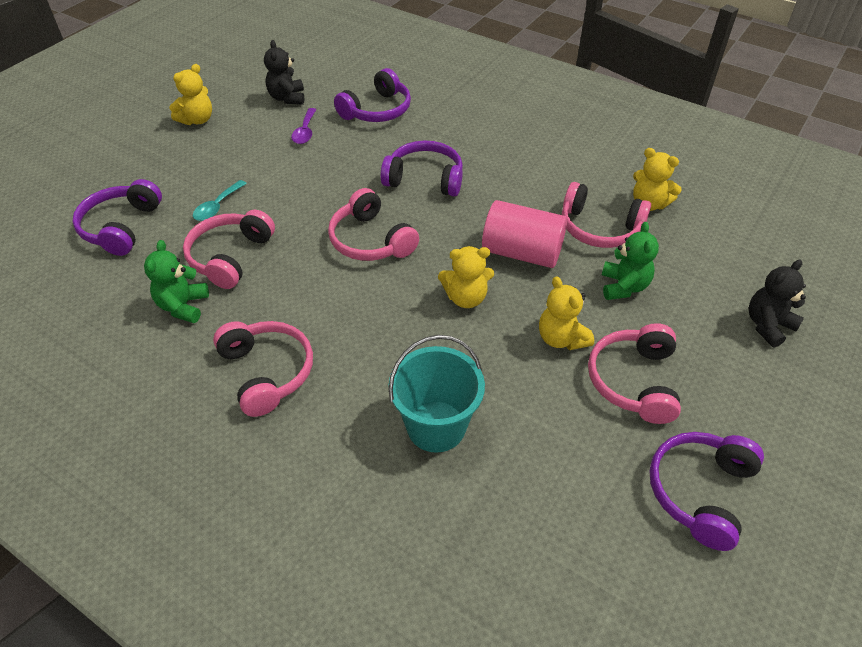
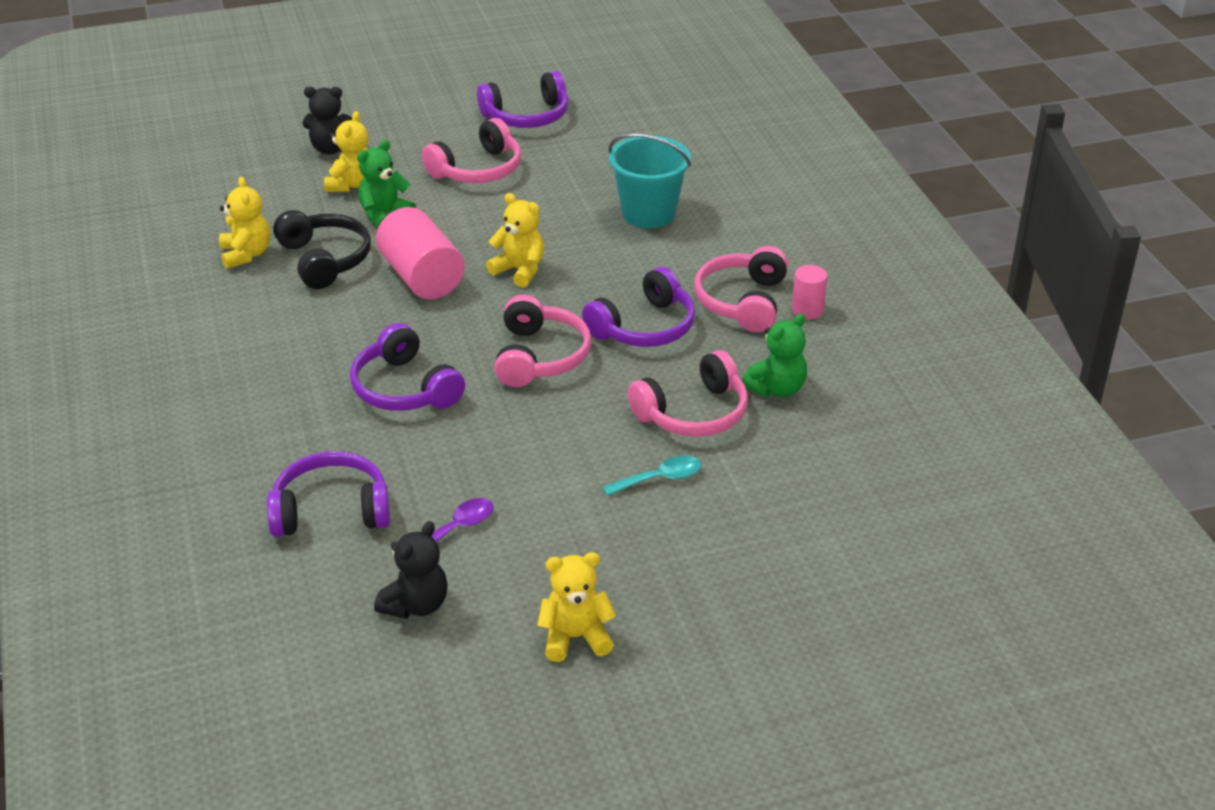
camera: 140 degrees left, 10 degrees down
purple headphones [72,179,162,256] -> purple headphones moved to [582,267,695,347]
yellow teddy bear [539,276,594,350] -> yellow teddy bear moved to [324,111,368,192]
pink headphones [562,182,651,248] -> black headphones [273,210,371,289]
none -> pink cylinder [792,265,827,319]

